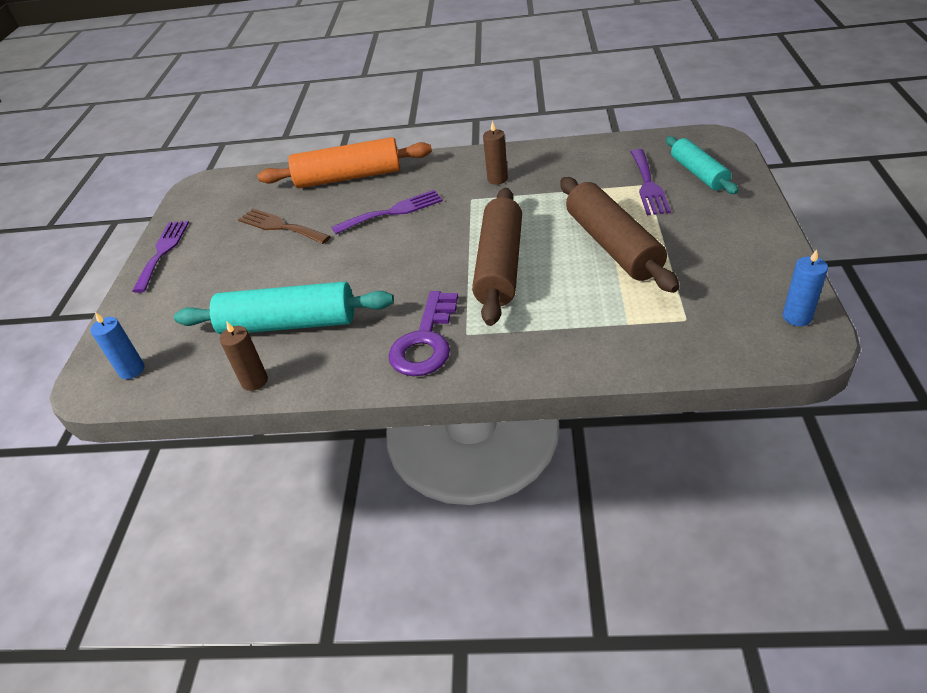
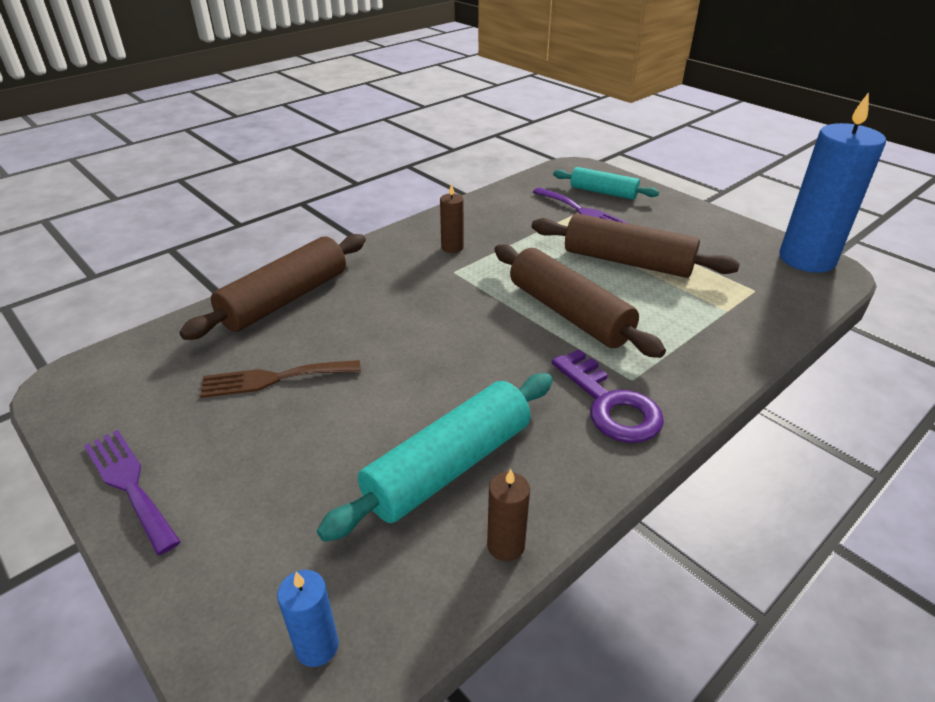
camera: 50 degrees left, 5 degrees down
orange rolling pin [258,137,432,188] -> brown rolling pin [179,234,366,340]
purple fork [332,190,443,234] -> none
blue candle [783,249,828,326] -> blue candle [779,92,886,273], size x2.32

